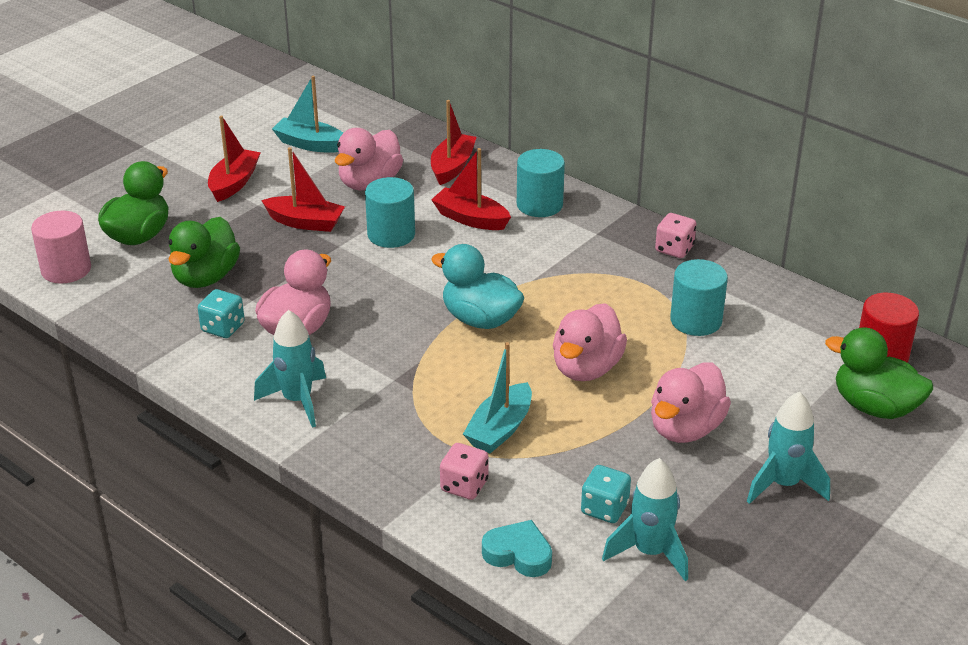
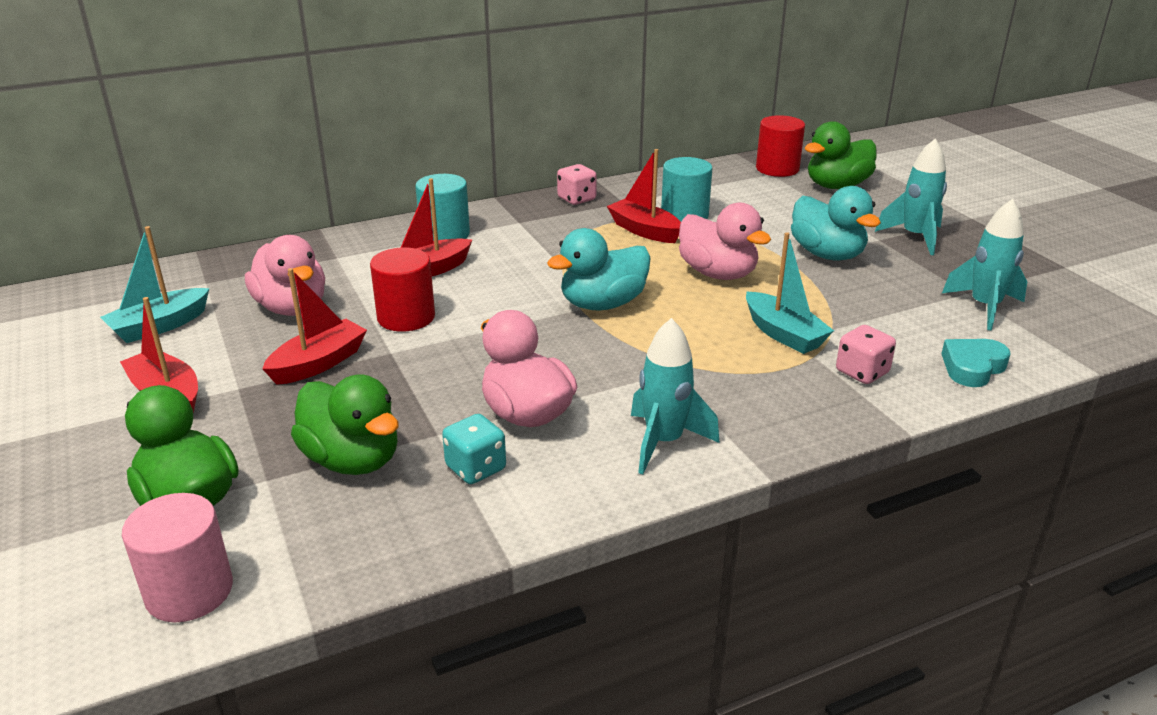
camera: 65 degrees left, 5 degrees down
turquoise cylinder [365,177,415,248] -> red cylinder [370,247,435,332]
red boat [431,100,477,185] -> red boat moved to [607,149,681,243]
turquoise dice [581,465,631,523] -> none
pink duck [651,363,731,443] -> turquoise duck [791,186,881,261]

